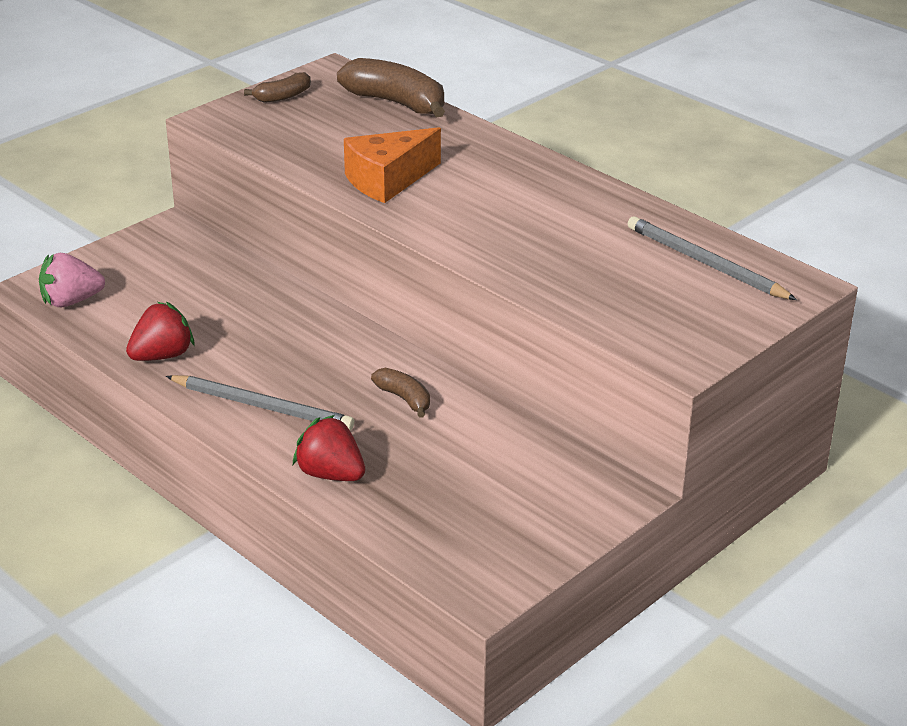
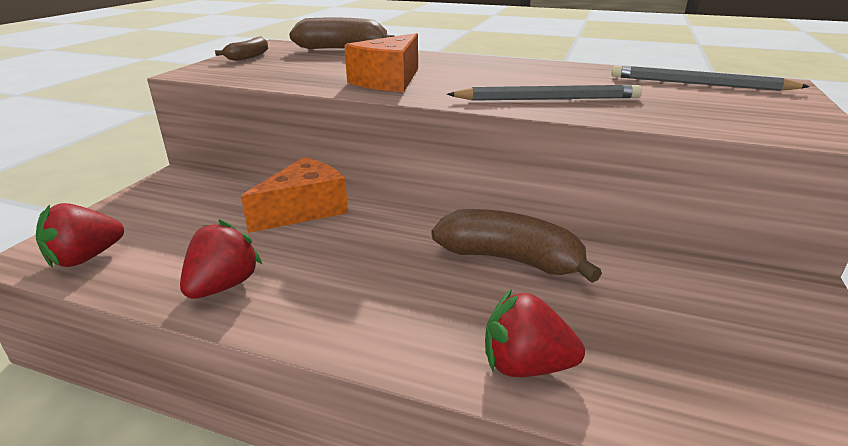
camera: 25 degrees left, 5 degrees down
pink strawberry [39,253,105,307] -> red strawberry [36,203,124,268]
grey pencil [166,375,354,430] -> grey pencil moved to [447,85,642,101]
brown banana [371,368,430,417] -> brown banana [431,209,602,283], size x1.86
none -> orange cheese [241,157,348,233]

